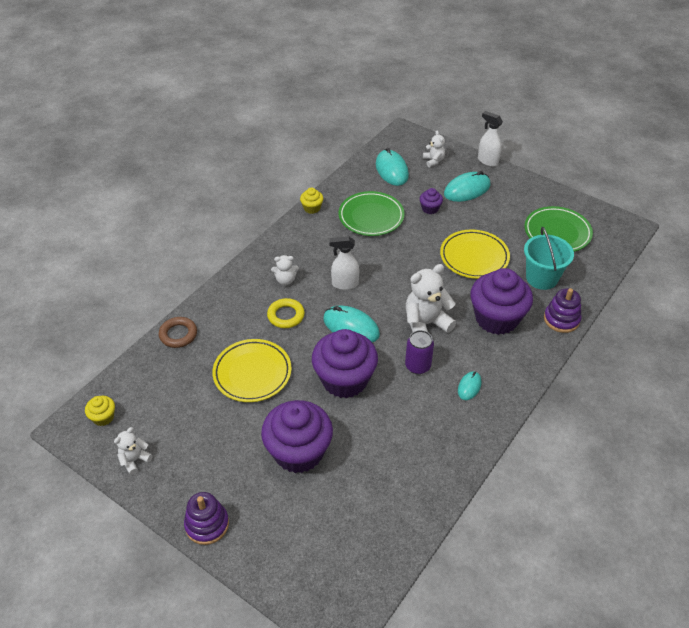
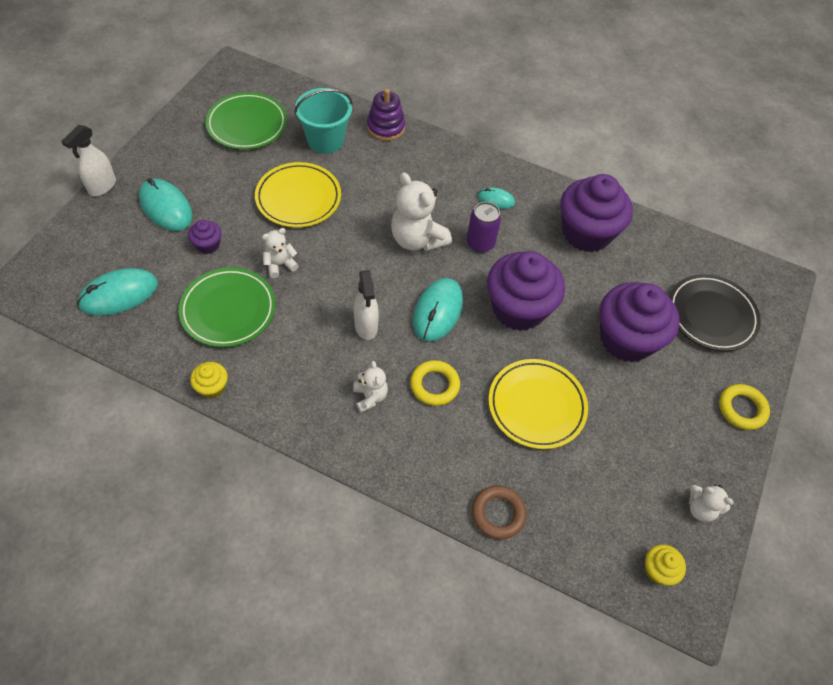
camera: 105 degrees left, 10 degrees up
purple stacking toy [184,492,229,545] -> yellow ring [719,384,770,430]
white teddy bear [423,130,445,167] -> white teddy bear moved to [262,228,299,278]
purple cupcake [470,268,533,335] -> purple cupcake moved to [560,174,633,252]
none -> black plate [669,274,761,351]

